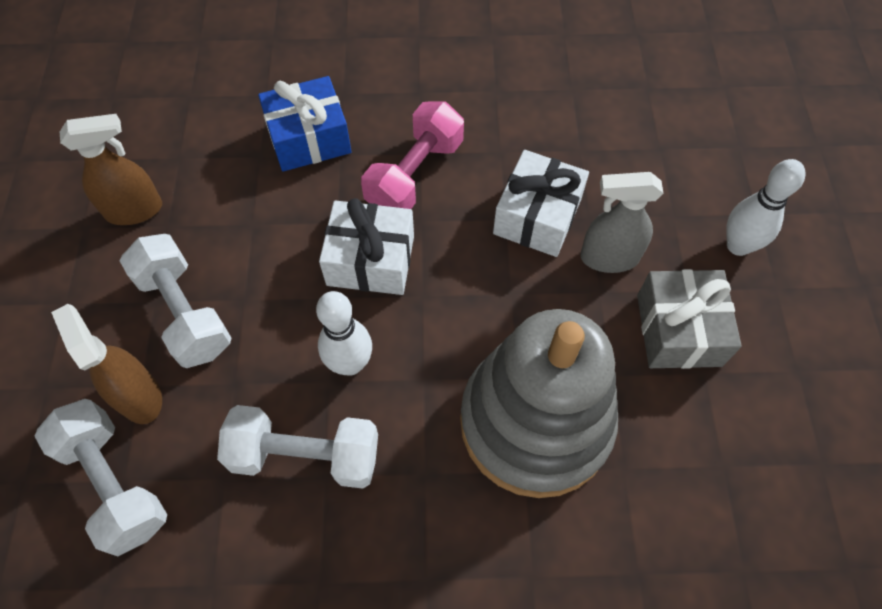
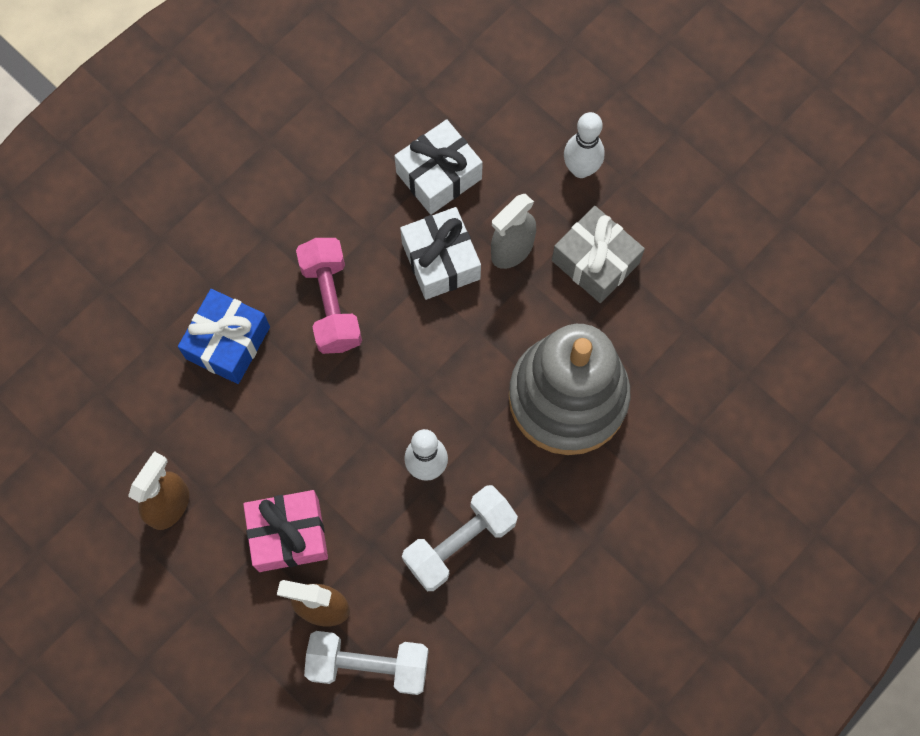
camera: 45 degrees left, 10 degrees up
white dumbbell [119,234,232,368] -> pink gift [243,490,328,572]
white gift [319,198,414,295] -> white gift moved to [394,119,483,215]

